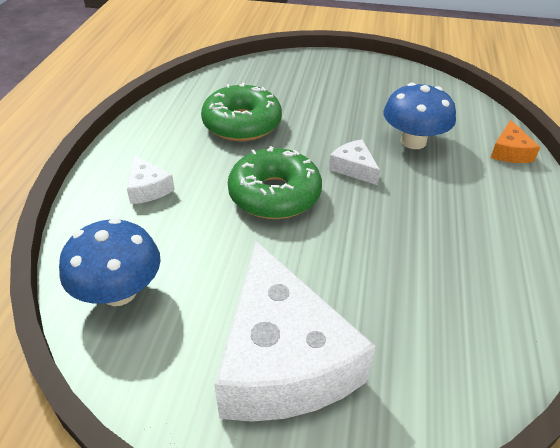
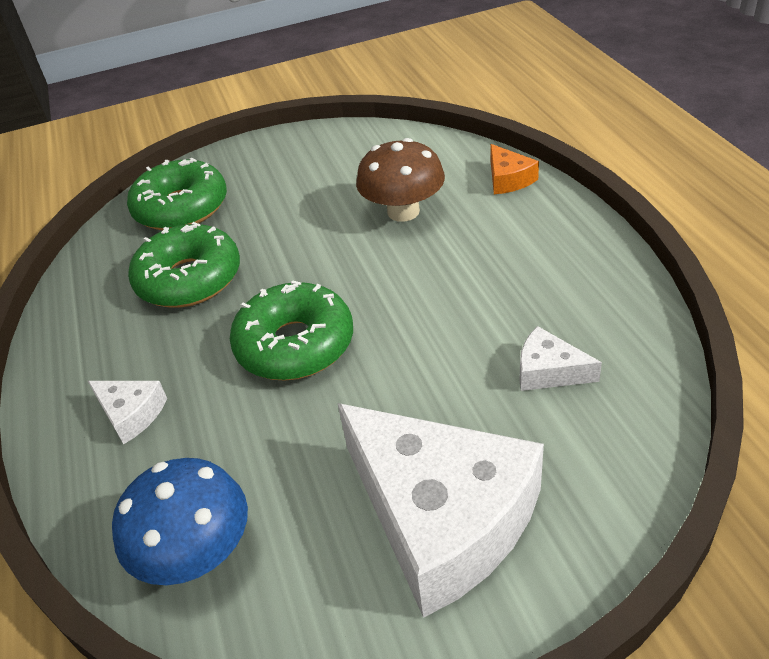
camera: 25 degrees left, 0 degrees up
white cheese [329,139,380,185] -> white cheese moved to [519,326,602,391]
blue mushroom [383,83,456,149] -> brown mushroom [356,138,445,222]
none -> green donut [127,158,227,230]

